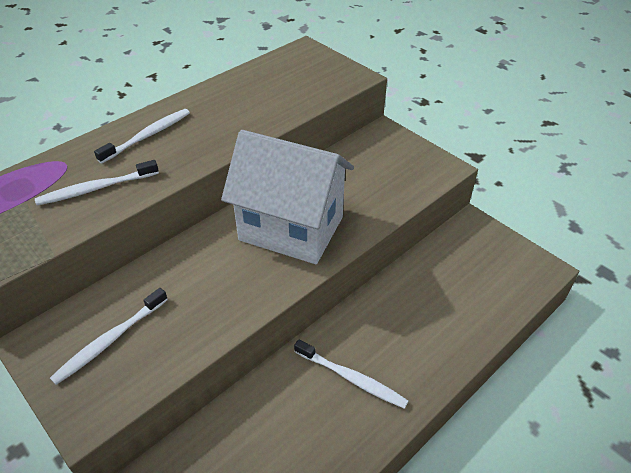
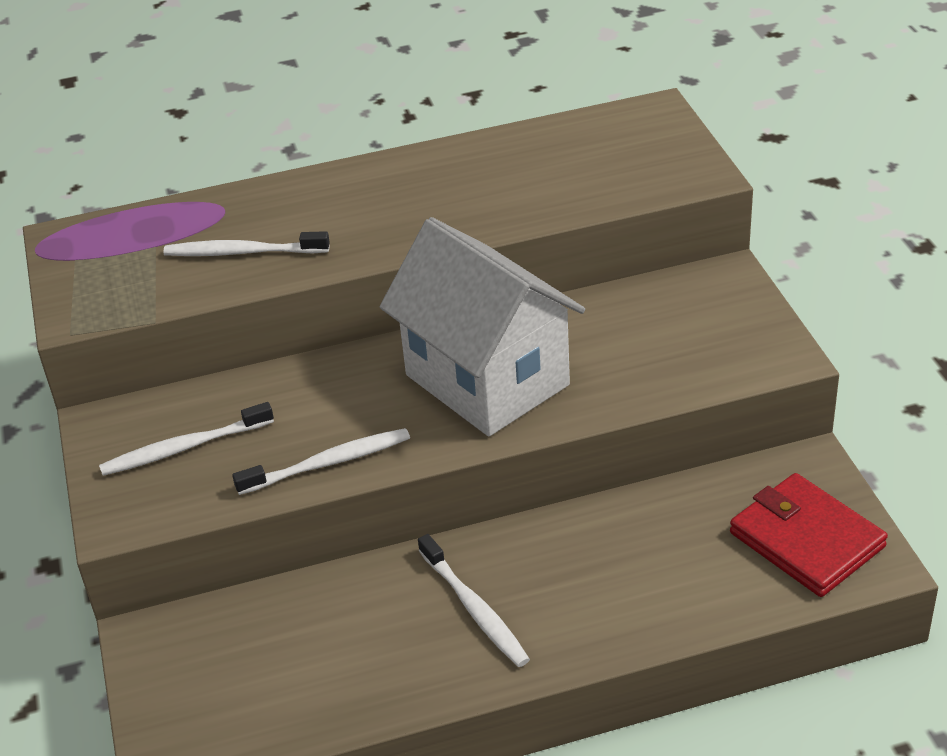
camera: 30 degrees right, 5 degrees down
white toothbrush [94,109,190,164] -> white toothbrush moved to [232,428,410,495]
none -> red wallet [730,473,888,597]

